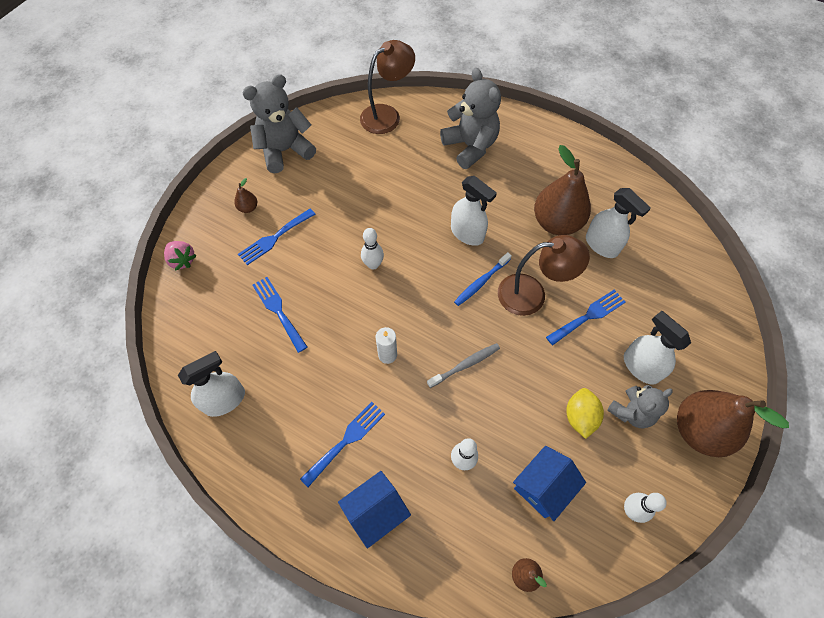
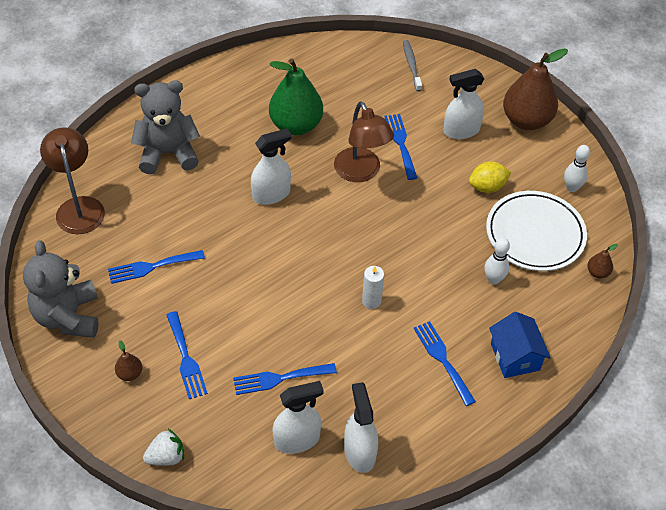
camera: 70 degrees left, 10 degrees down
pink strawberry [164,241,197,271] -> white strawberry [143,429,184,466]
white bowling pin [361,228,384,270] -> none
grey toothbrush [427,343,500,388] -> grey toothbrush moved to [403,40,422,92]
blue toothbrush [454,252,512,306] -> none
brown lamp [498,235,590,316] -> brown lamp turned 135 degrees clockwise [334,101,394,182]
blue house [513,446,586,521] -> white plate [486,191,587,271]
brown pear [534,145,591,235] -> green pear [269,59,323,135]
yellow lemon [566,388,604,439] -> yellow lemon turned 45 degrees counterclockwise [469,161,511,193]
white spray bottle [586,188,651,258] -> white spray bottle moved to [272,381,323,454]
grey teddy bear [607,385,673,429] -> none
none -> blue fork [108,250,205,284]

